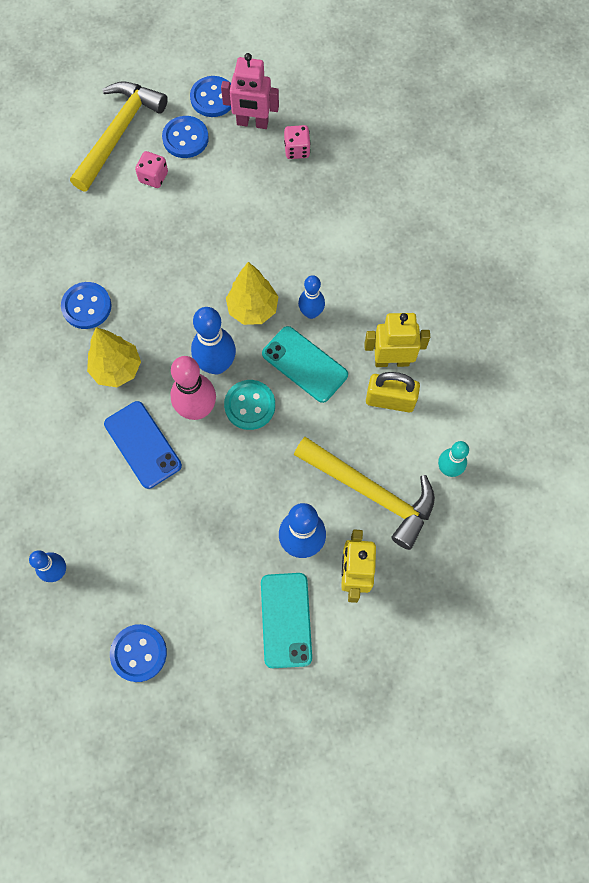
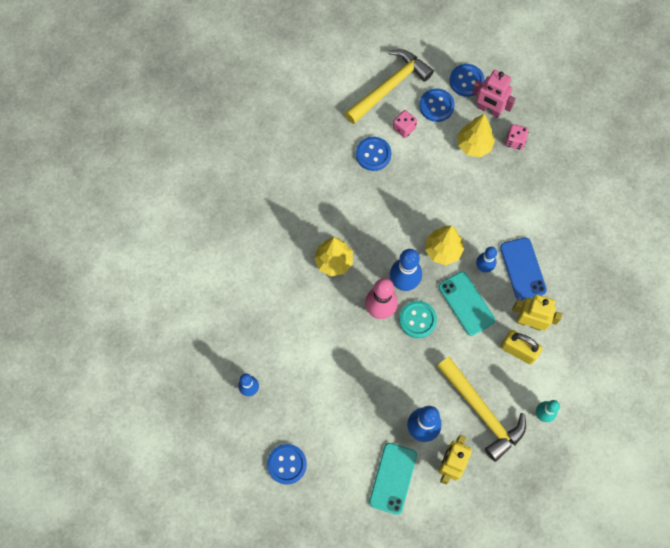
camera: 20 degrees right, 0 degrees up
blue button [61,282,111,329] -> blue button moved to [356,137,392,171]
blue phone [104,401,182,489] -> blue phone moved to [500,238,547,300]
none -> yellow tree [458,114,495,157]

